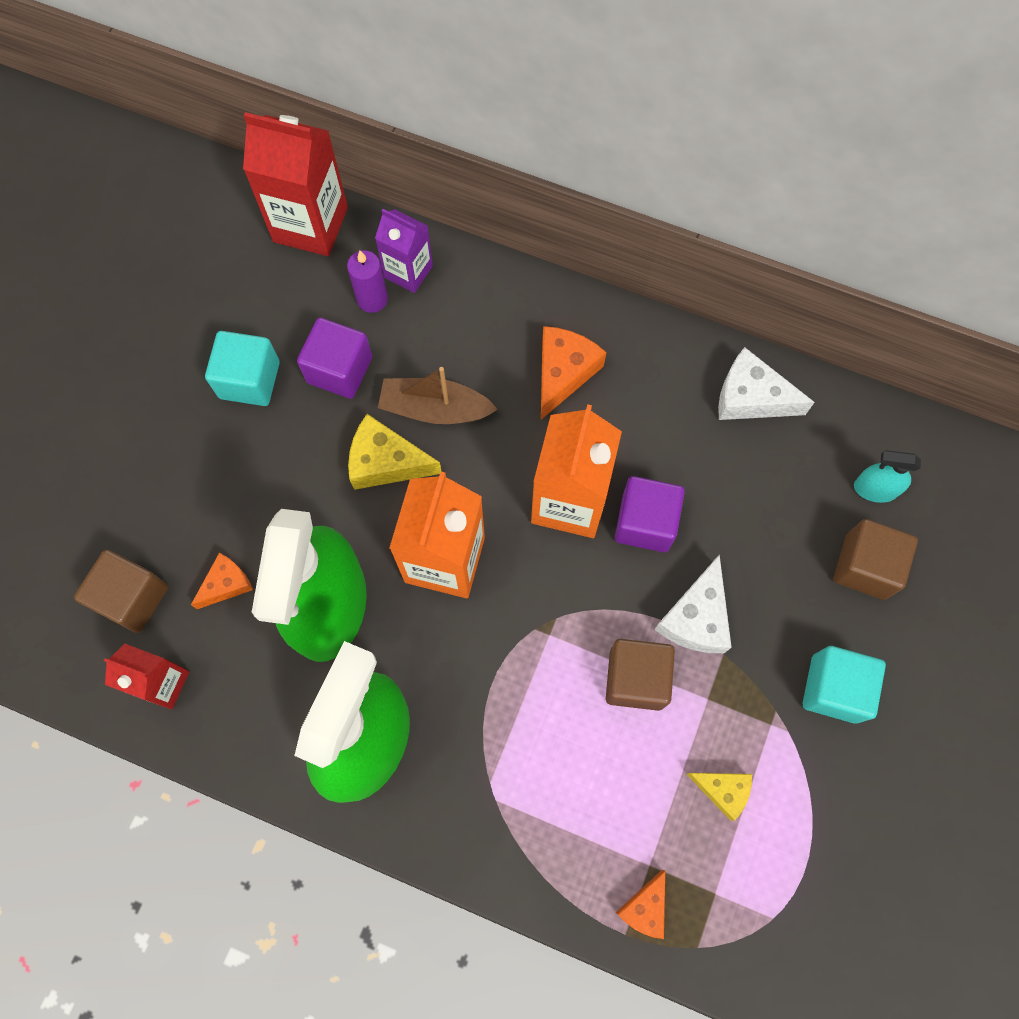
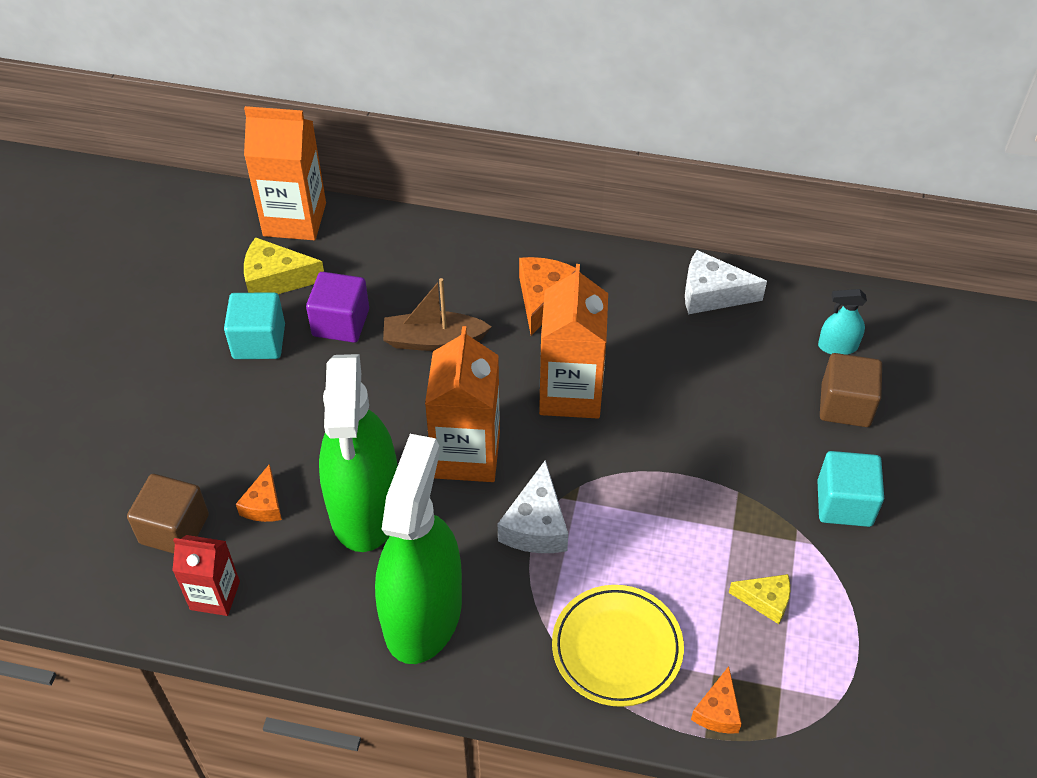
camera: 10 degrees left, 20 degrees down
orange cheese [191,553,253,609] -> orange cheese turned 150 degrees clockwise [236,464,282,522]
red carton [243,112,348,256] -> orange carton [244,106,326,240]
purple candle [347,250,388,313] -> none
yellow cheese [348,414,442,490] -> yellow cheese moved to [244,237,324,294]
purple carton [375,209,433,293] -> none
brown cube [606,639,675,711] -> none
purple cube [615,476,685,552] -> none
white cheese [654,554,732,653] -> white cheese moved to [498,460,568,553]
none -> yellow plate [552,585,684,707]

